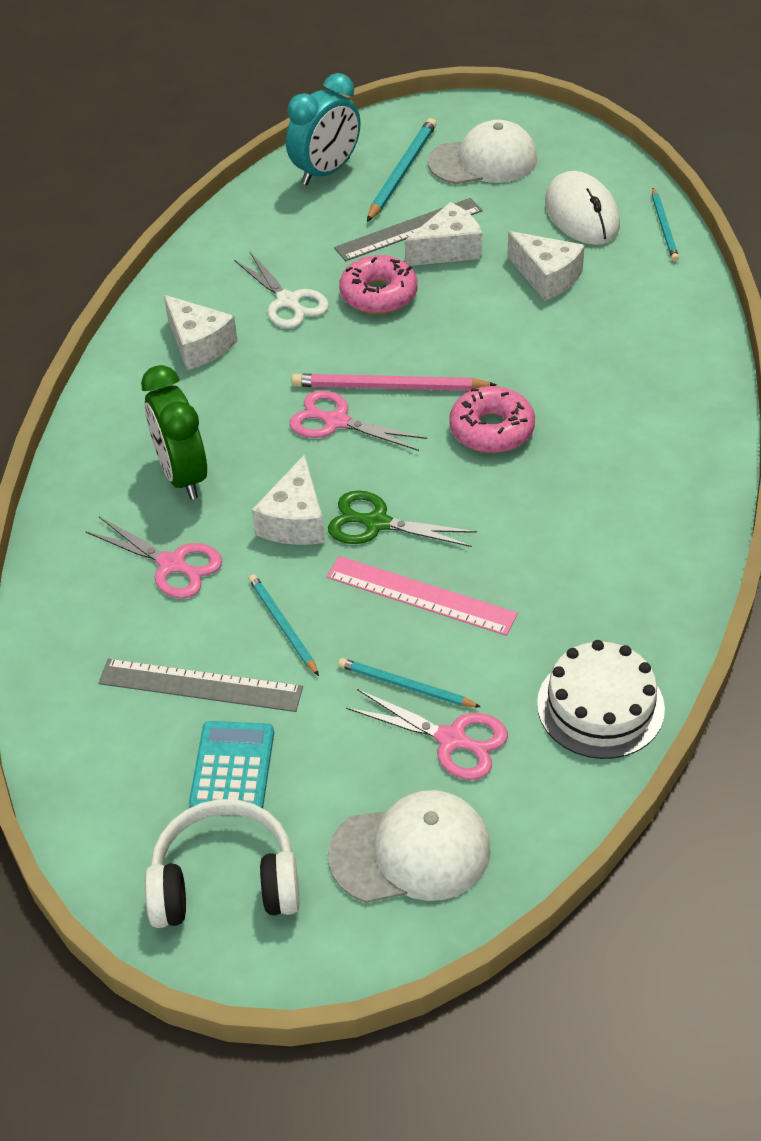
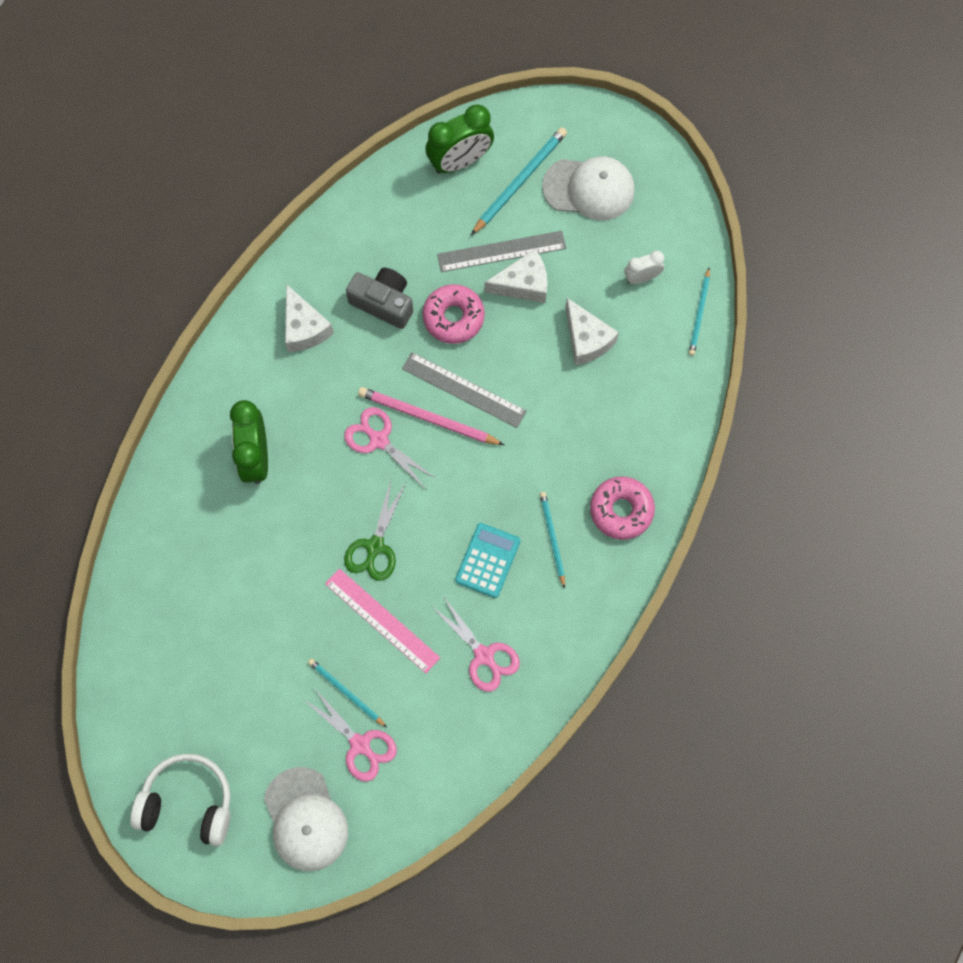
camera: 15 degrees right, 25 degrees up
pink scissors [85,517,222,599] -> pink scissors moved to [431,596,520,692]
grey ruler [98,659,303,712] -> grey ruler moved to [402,352,527,428]
turquoise calculator [189,721,274,808] -> turquoise calculator moved to [455,523,520,598]
white scissors [234,252,329,328] -> grey camera [346,267,413,329]
turquoise pencil [249,574,319,676] -> turquoise pencil moved to [540,492,565,588]
white cheese [252,454,325,545] -> none
turquoise clock [286,73,360,185] -> green clock [425,105,494,174]
green scissors [328,490,477,547] -> green scissors turned 105 degrees counterclockwise [344,480,406,581]
white cap [328,790,491,903] -> white cap turned 60 degrees clockwise [264,767,348,871]
pink donut [449,386,535,453] -> pink donut moved to [590,476,655,540]
white cake [537,640,665,759] -> none
white mouse [545,171,620,245] -> white clock [624,251,664,284]

